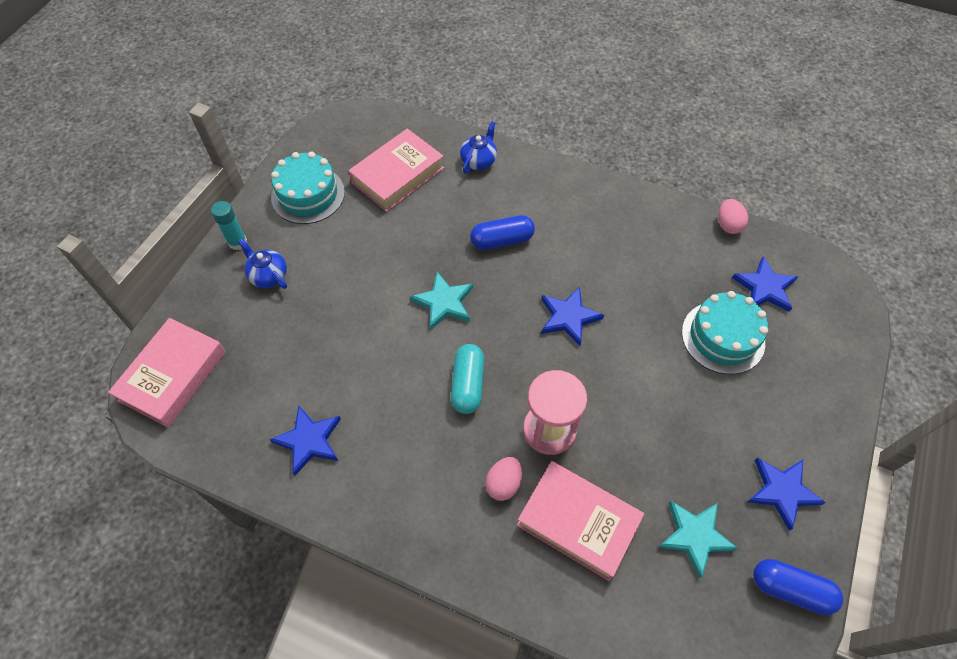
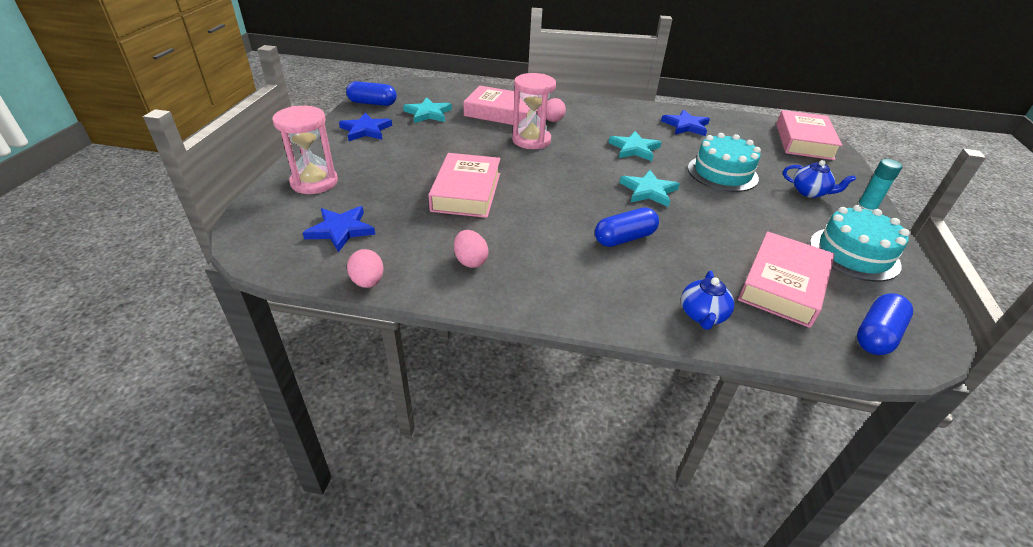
camera: 165 degrees right, 20 degrees down
turquoise capsule [451,344,484,414] -> none
blue star [541,287,604,346] -> none
turquoise cake [682,291,768,374] -> turquoise cake moved to [688,133,761,192]
none -> pink hourglass [272,106,338,194]
none -> pink book [428,153,501,218]
none -> pink egg [454,230,489,268]
none -> turquoise star [609,131,662,161]
none -> blue capsule [857,293,913,355]

